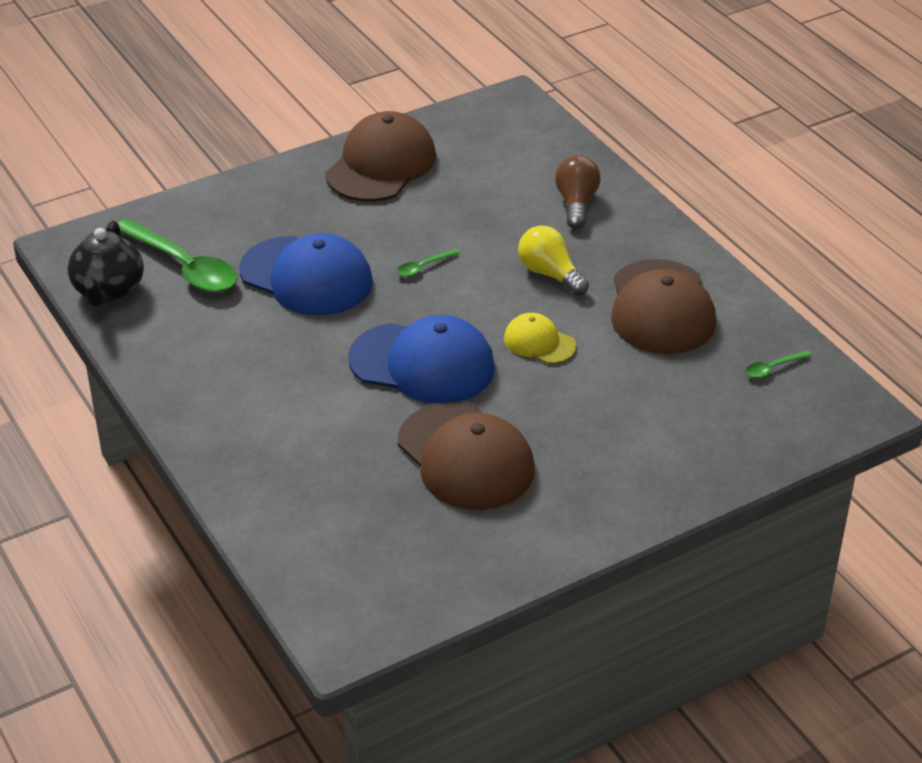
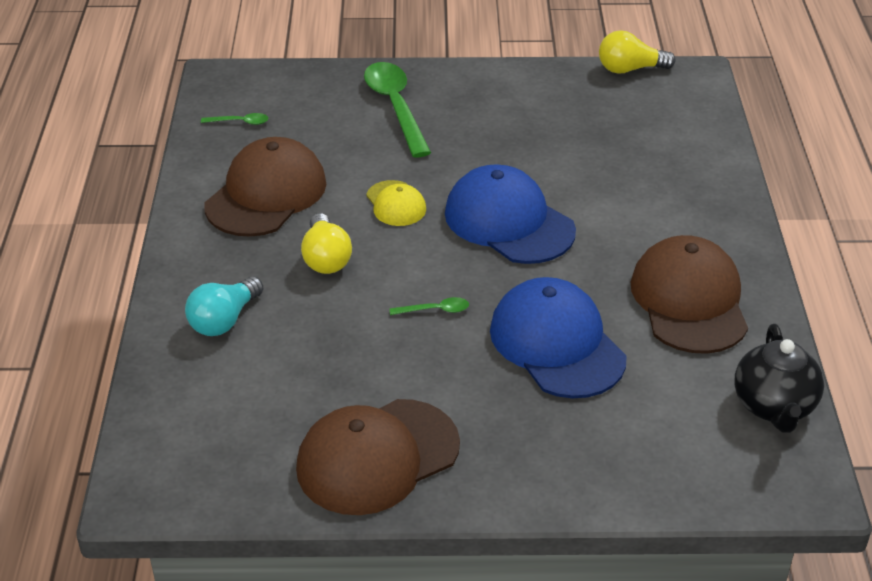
camera: 150 degrees left, 0 degrees up
black teapot [67,221,144,307] -> black teapot turned 150 degrees clockwise [735,324,824,433]
green spoon [118,219,238,292] -> green spoon moved to [364,62,431,158]
brown cap [398,402,535,510] -> brown cap moved to [631,235,748,354]
brown light bulb [555,155,601,229] -> turquoise light bulb [185,276,263,336]
none -> yellow light bulb [599,30,675,74]

